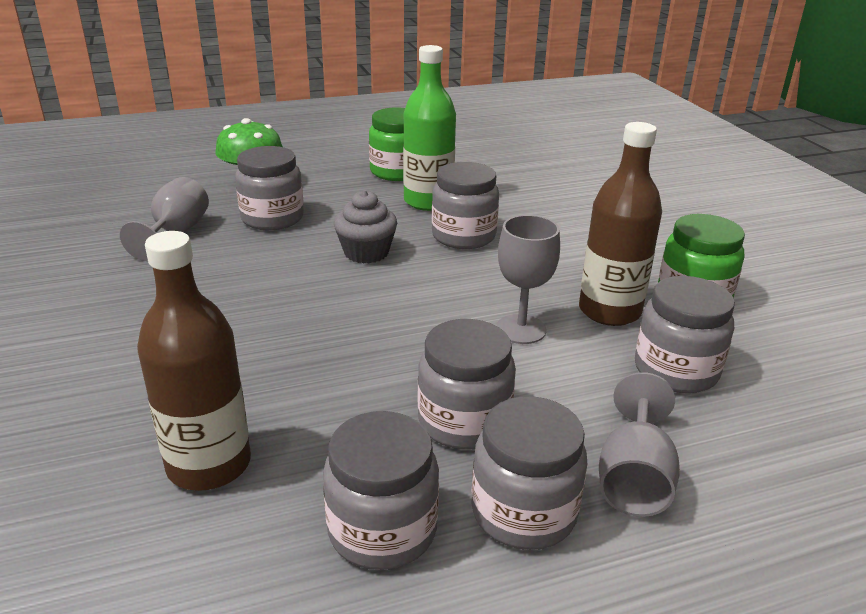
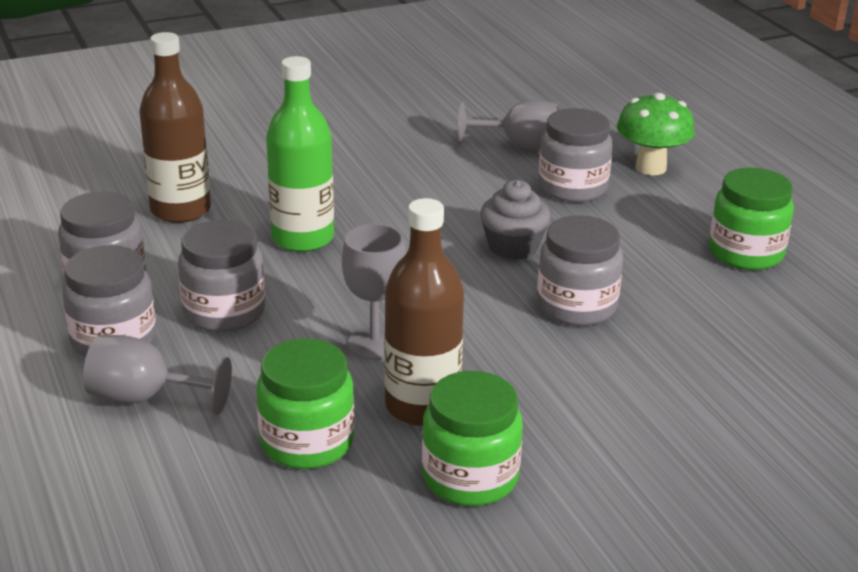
camera: 85 degrees right, 0 degrees up
green bottle [403,45,456,211] -> green bottle moved to [266,56,334,252]
grey jar [635,276,735,393] -> green jar [256,338,354,469]

